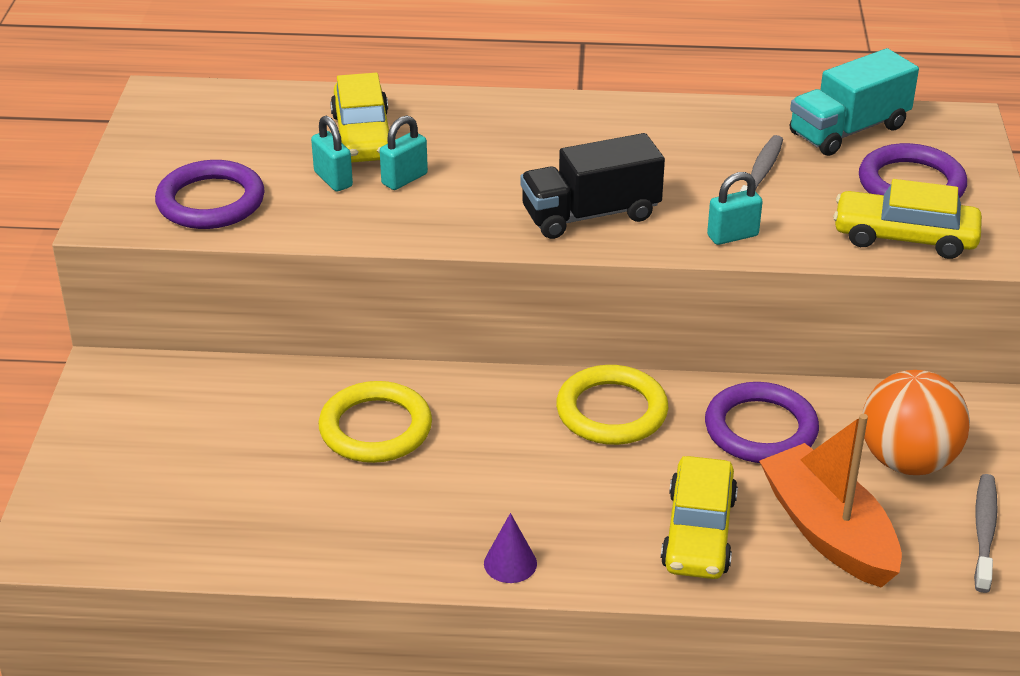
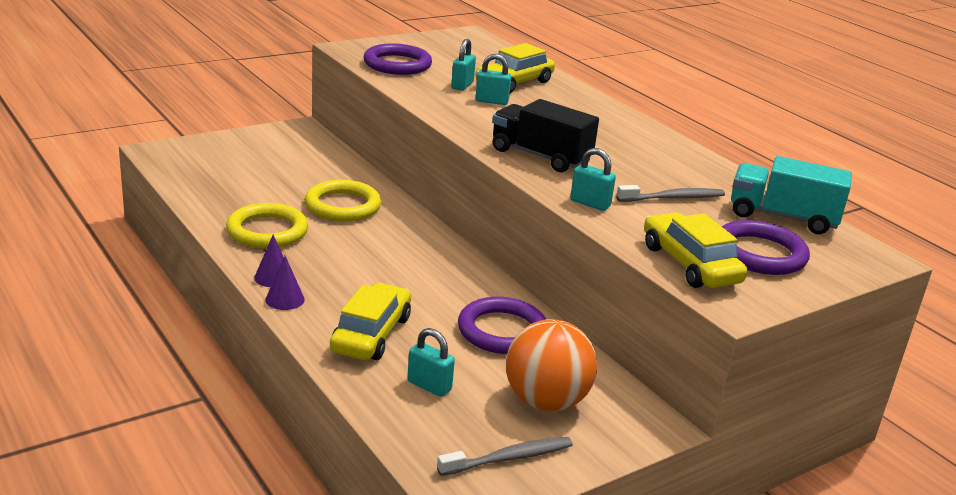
camera: 50 degrees right, 10 degrees down
yellow ring [556,365,668,445] -> yellow ring moved to [226,203,308,249]
yellow car [661,456,738,579] -> yellow car turned 135 degrees clockwise [330,283,411,360]
orange boat [759,414,902,588] -> turquoise padlock [407,328,455,397]
none -> purple cone [265,256,305,310]

